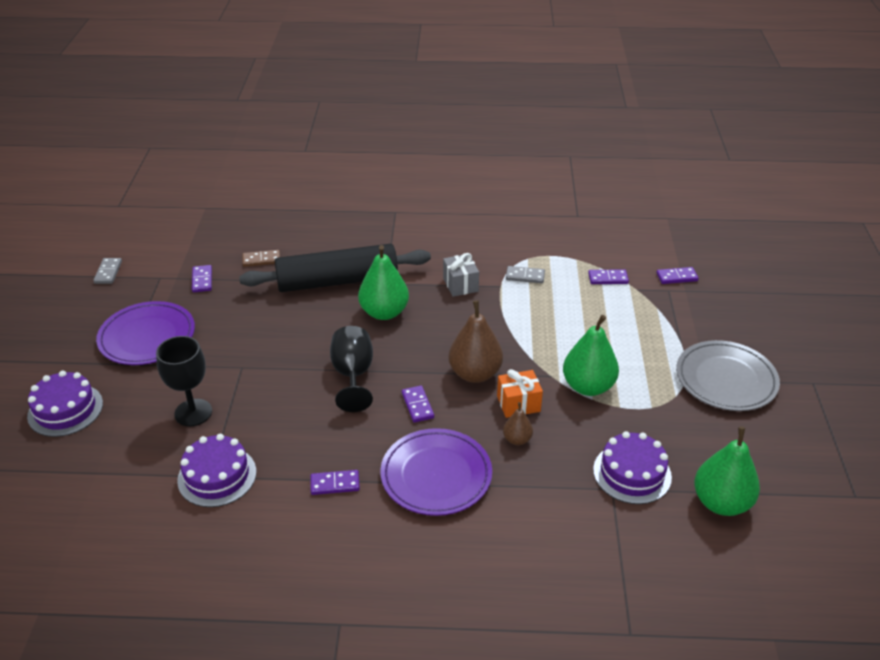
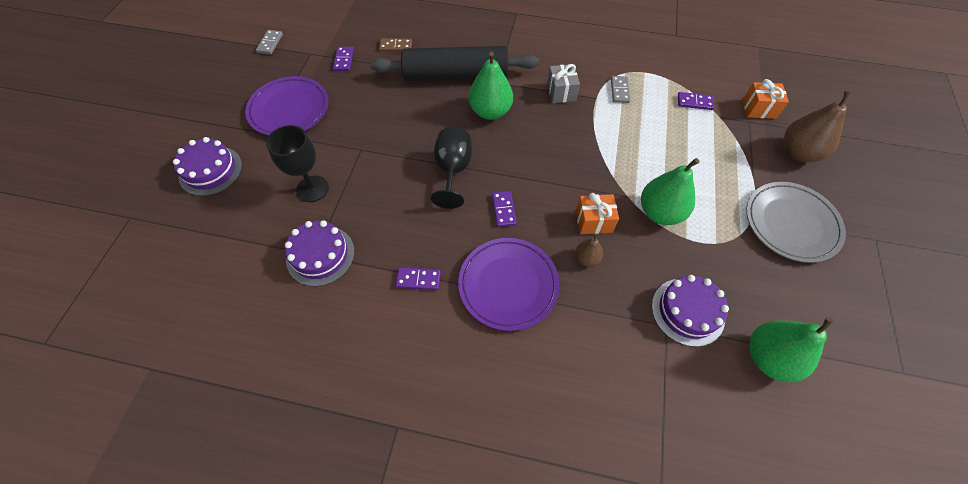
camera: 10 degrees right, 20 degrees up
brown pear [448,300,503,383] -> brown pear moved to [784,90,851,162]
grey domino [506,266,545,283] -> grey domino turned 75 degrees clockwise [611,76,630,103]
purple domino [656,267,699,284] -> orange gift [743,79,789,119]

